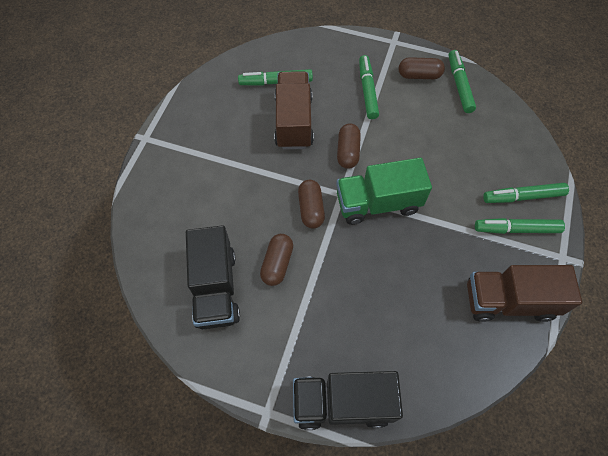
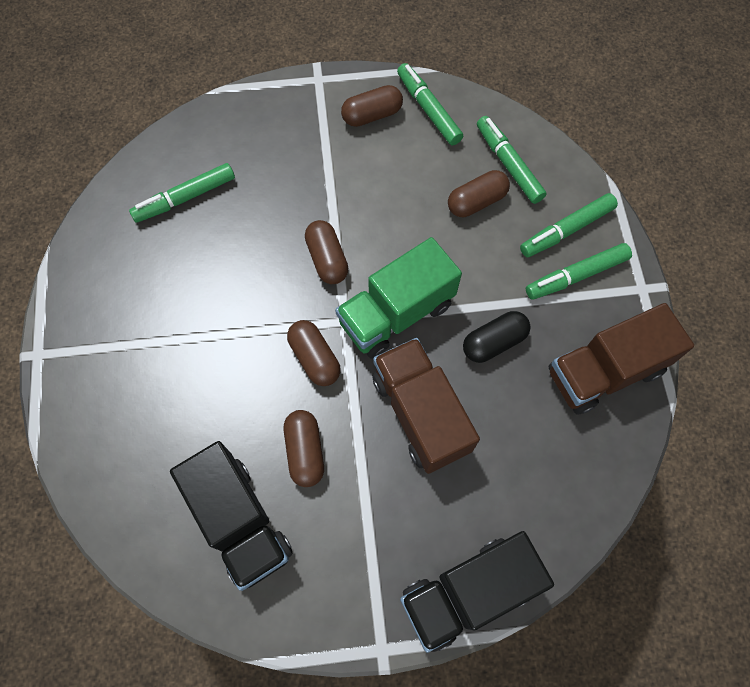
camera: 25 degrees left, 5 degrees up
brown truck [274,71,314,149] -> brown truck moved to [372,338,480,474]
green marker [359,55,379,119] -> green marker moved to [477,116,547,204]
none -> brown capsule [448,170,510,217]
none -> black capsule [463,311,531,363]

